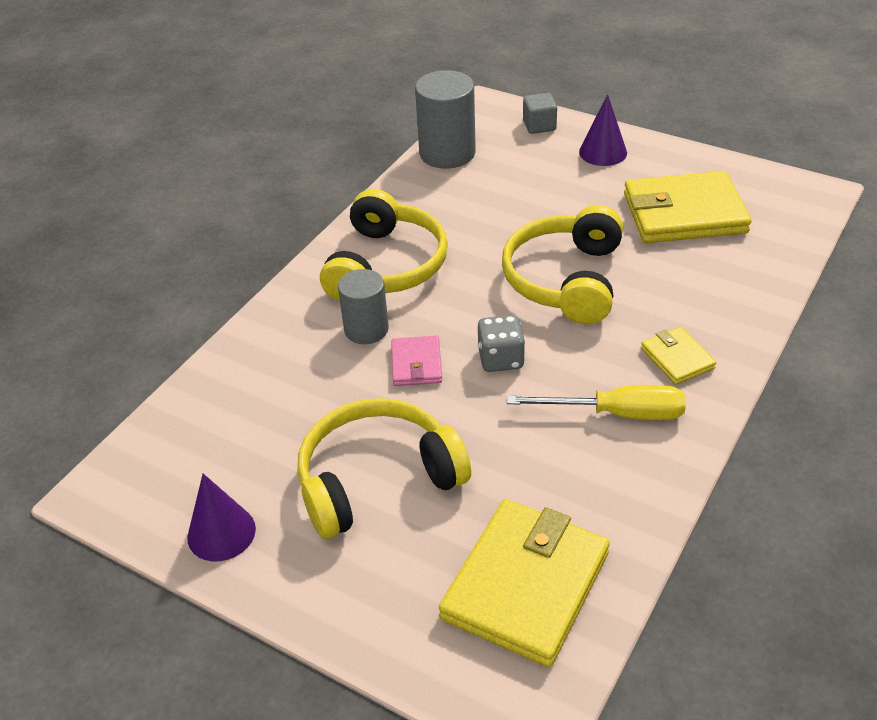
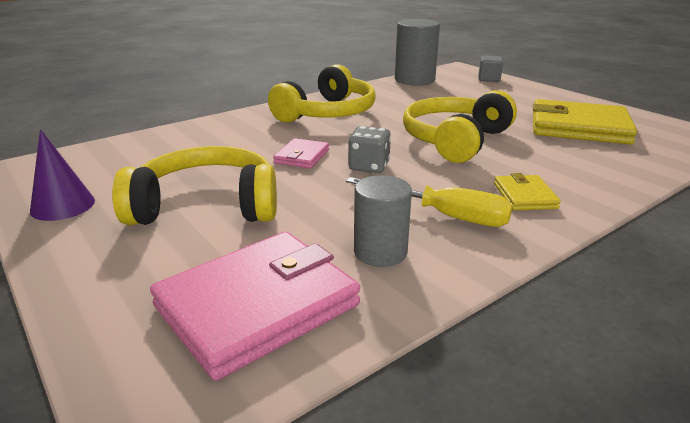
camera: 20 degrees right, 15 degrees down
grey cylinder [338,269,389,344] -> grey cylinder moved to [354,175,412,267]
yellow wallet [439,499,610,667] -> pink wallet [150,232,360,381]
purple cone [579,94,627,166] -> none

